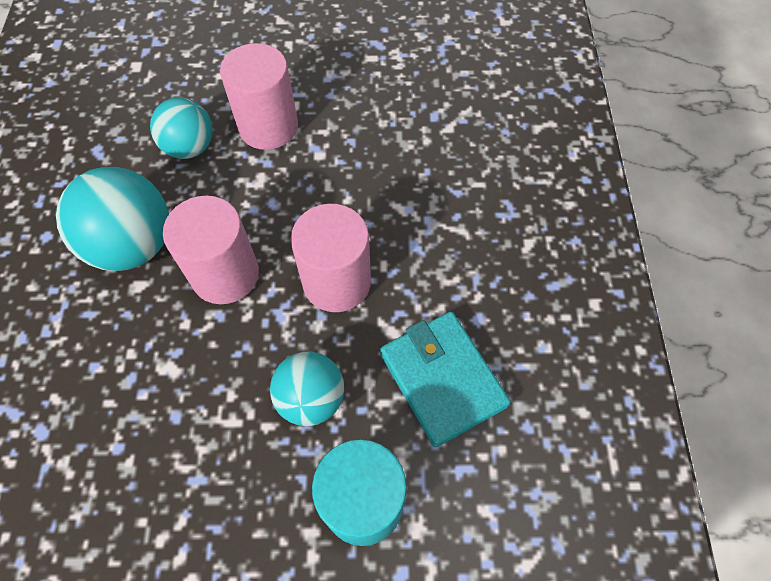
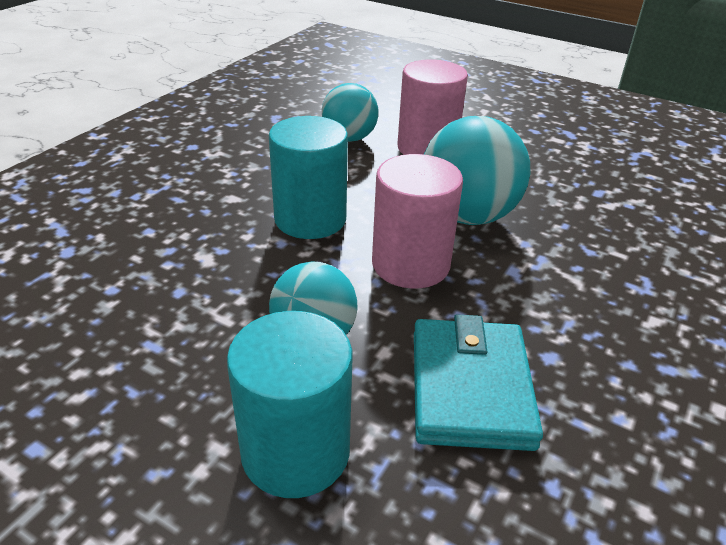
camera: 30 degrees right, 25 degrees down
turquoise ball [56,167,169,271] -> turquoise ball moved to [424,116,530,225]
pink cylinder [163,196,259,304] -> turquoise cylinder [269,116,348,239]

